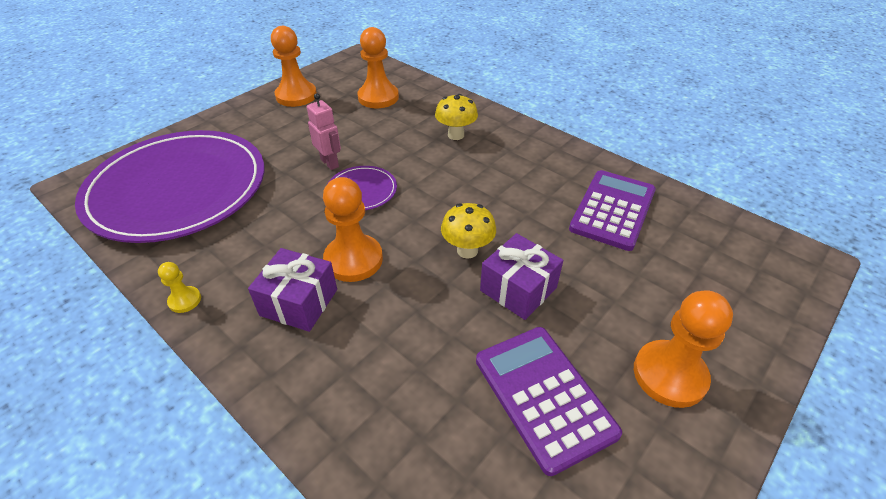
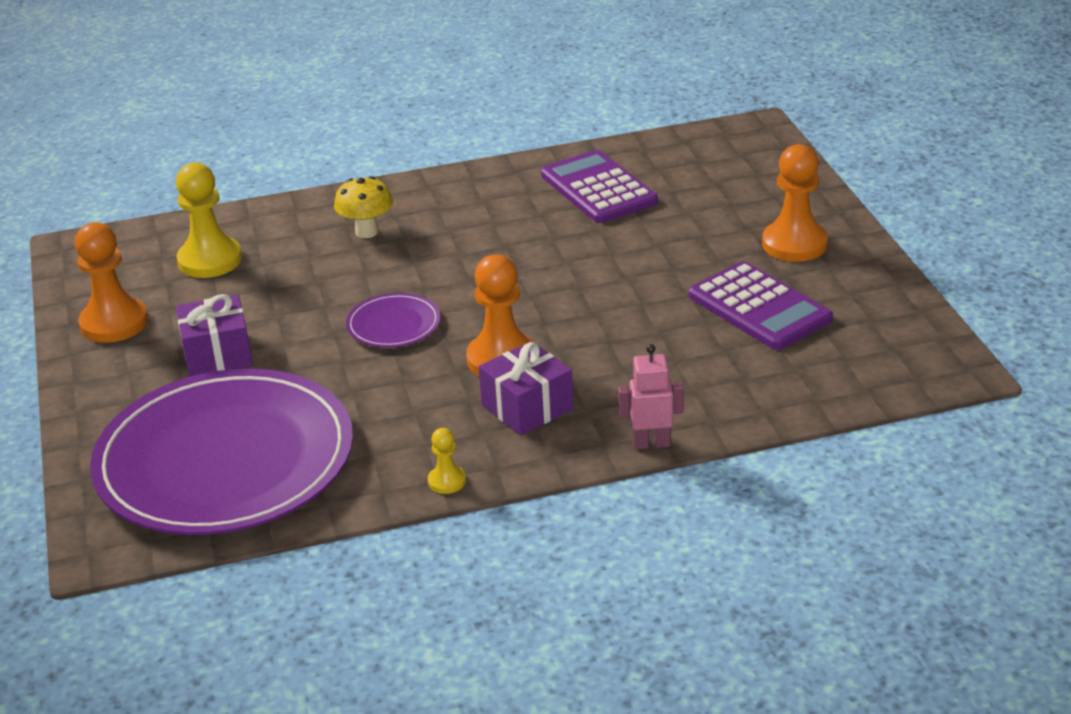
camera: 55 degrees left, 10 degrees down
pink robot [307,93,341,170] -> pink robot moved to [618,344,684,449]
orange pawn [357,27,399,108] -> yellow pawn [176,163,242,278]
yellow mushroom [441,203,496,259] -> none
purple calculator [476,327,622,476] -> purple calculator turned 135 degrees counterclockwise [689,261,833,350]
purple gift [480,233,563,320] -> purple gift moved to [176,294,253,377]

